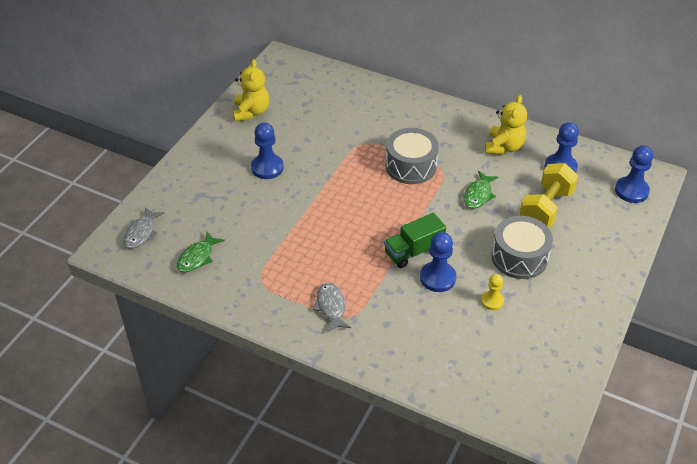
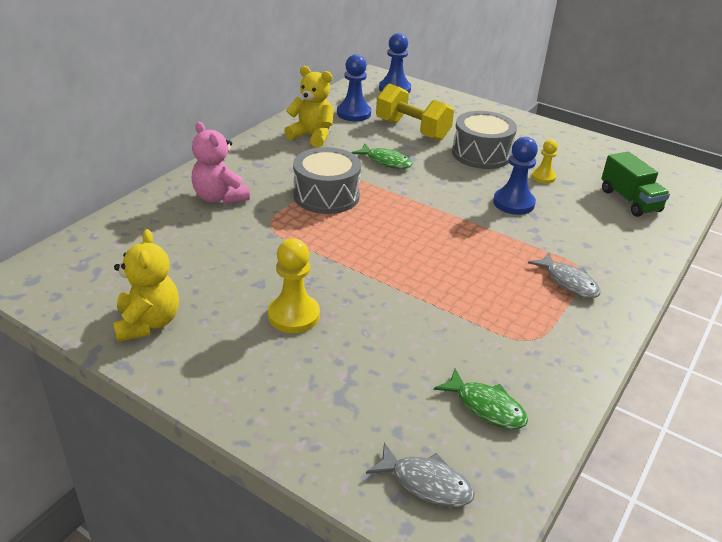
camera: 85 degrees left, 10 degrees down
yellow teddy bear [233,59,269,122] -> yellow teddy bear turned 75 degrees clockwise [113,229,179,342]
blue pawn [251,123,284,179] -> yellow pawn [268,239,320,333]
grey fish [313,283,351,332] -> grey fish turned 120 degrees counterclockwise [528,253,600,298]
green truck [384,213,446,268] -> green truck moved to [601,152,670,217]
none -> pink teddy bear [192,121,250,204]

